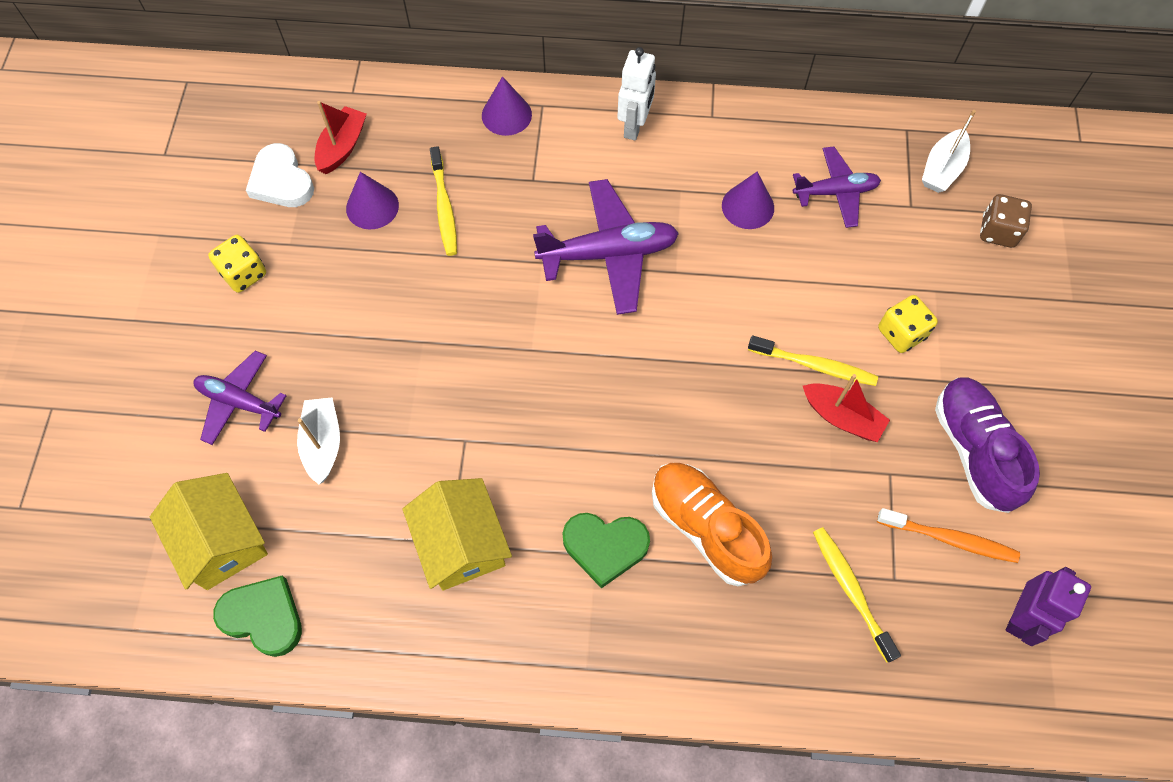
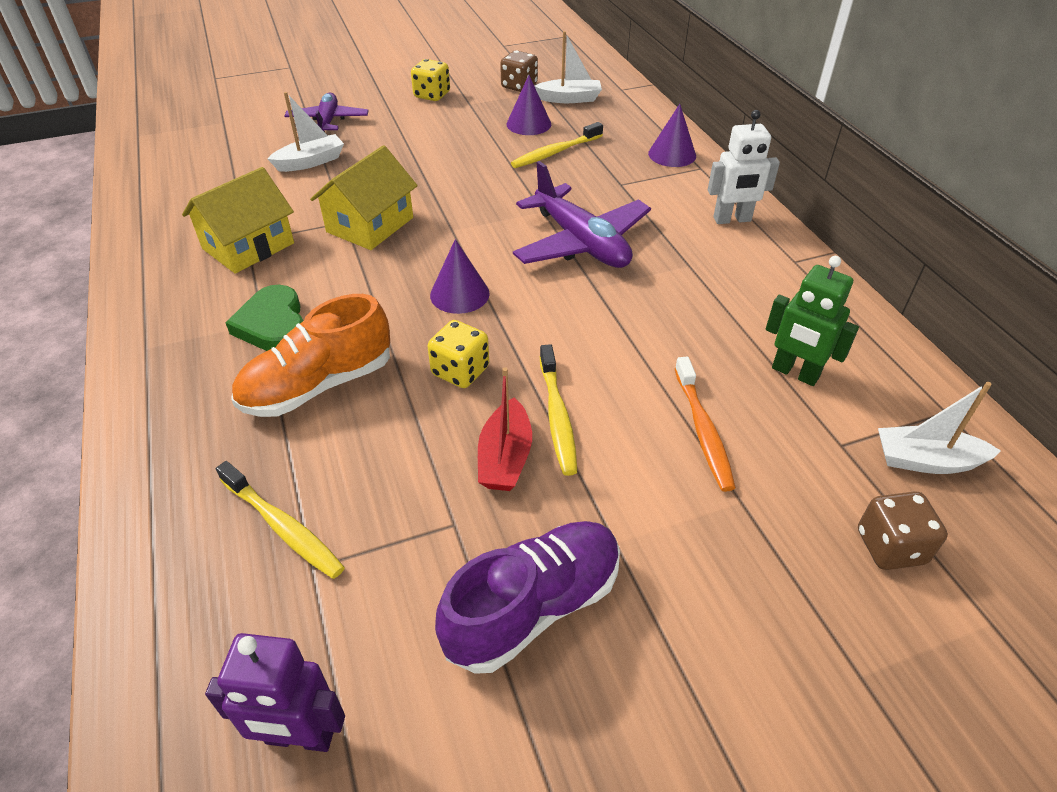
camera: 65 degrees right, 20 degrees down
yellow house [150,473,268,590] -> yellow house moved to [310,145,418,250]
green heart [213,576,302,657] -> none
white heart [246,143,314,207] -> brown dice [500,50,538,92]
red boat [315,101,367,174] -> white boat [535,31,602,103]
orange shoe [652,463,772,586] -> orange shoe turned 150 degrees counterclockwise [231,294,390,417]
purple cone [722,172,774,229] -> purple cone moved to [430,239,490,314]
purple plane [793,146,881,228] -> green robot [766,256,859,386]
yellow toothbrush [813,527,901,662] -> yellow toothbrush turned 90 degrees clockwise [216,461,345,579]
orange toothbrush [877,508,1020,563] -> orange toothbrush moved to [675,357,736,492]
yellow dice [878,295,938,353] -> yellow dice moved to [427,320,489,388]

